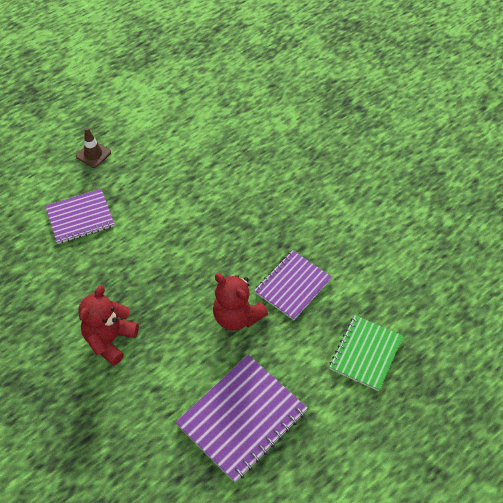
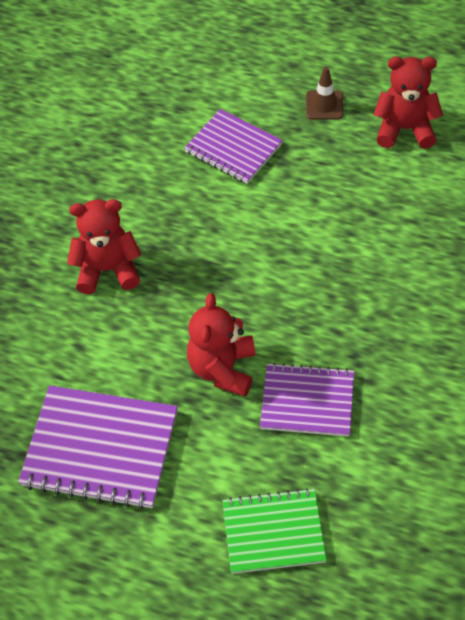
camera: 60 degrees right, 0 degrees up
none -> red teddy bear [373,57,443,149]

